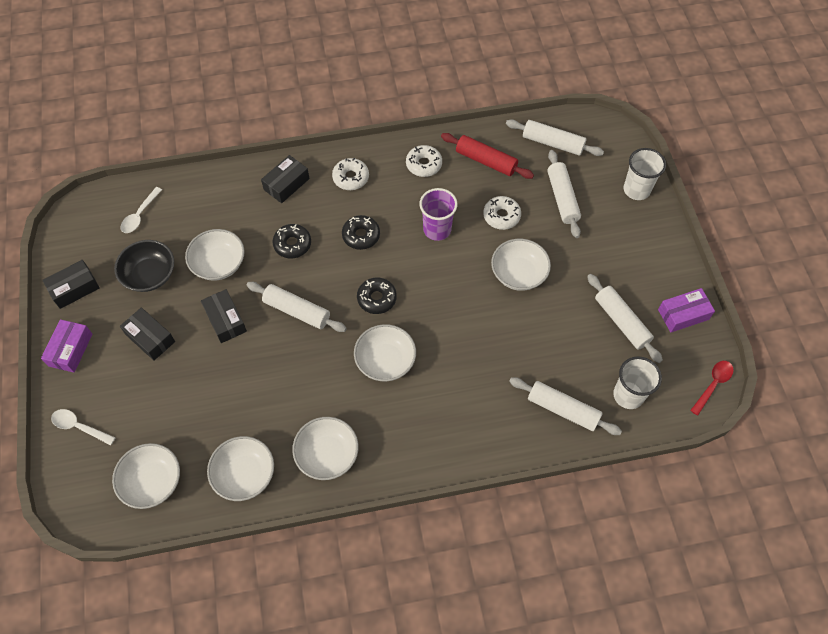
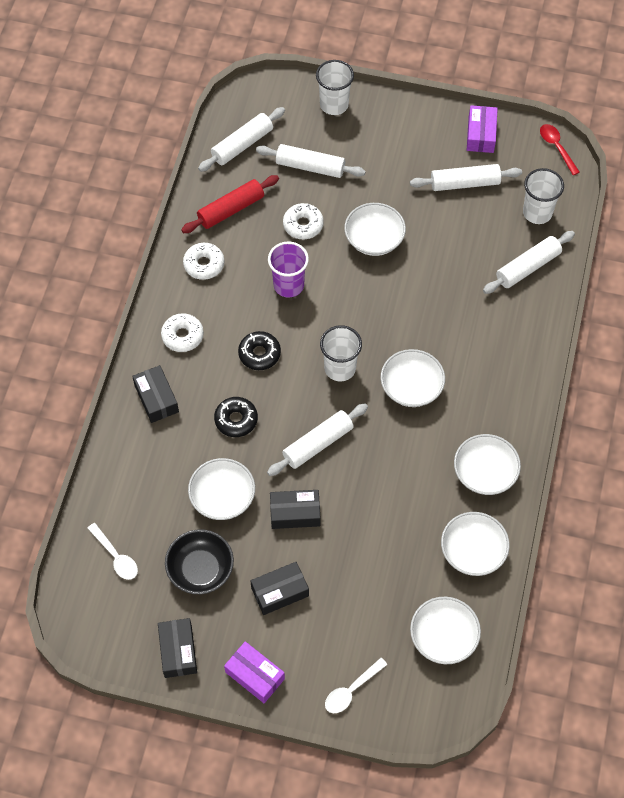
camera: 65 degrees left, 0 degrees up
black donut [357,278,397,314] -> white cup [320,325,362,382]

